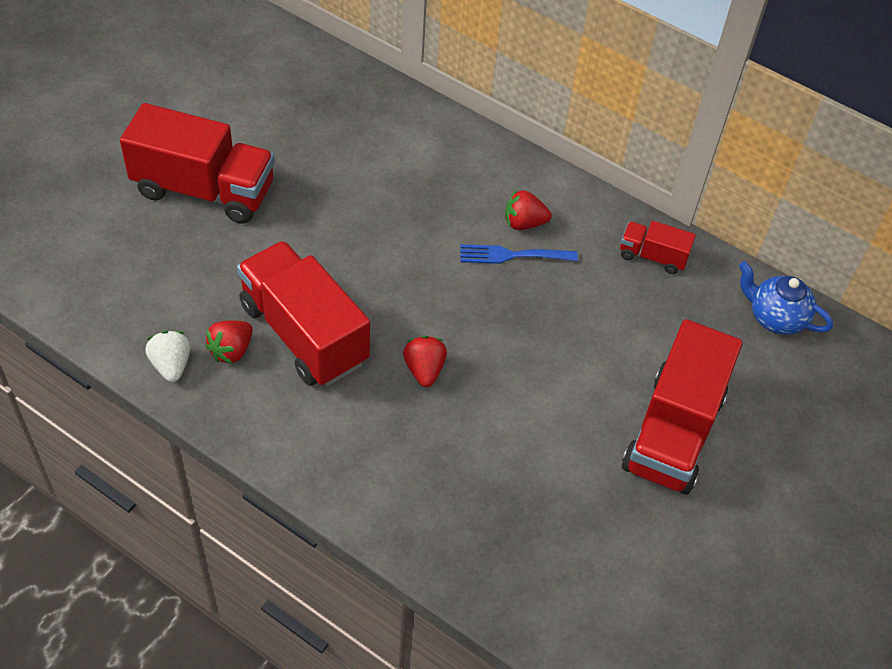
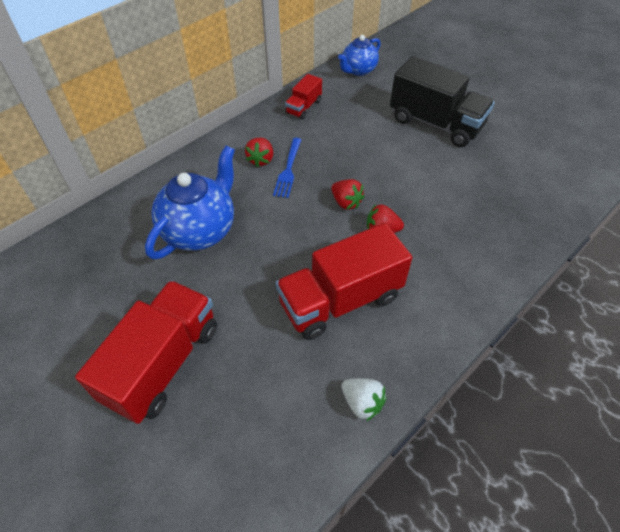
camera: 75 degrees left, 0 degrees up
white strawberry [145,331,191,382] -> white strawberry turned 135 degrees counterclockwise [341,378,387,421]
red strawberry [205,320,253,364] -> red strawberry moved to [331,179,365,210]
red truck [622,319,742,495] -> black truck [390,56,495,147]
none -> blue teapot [145,145,235,260]

